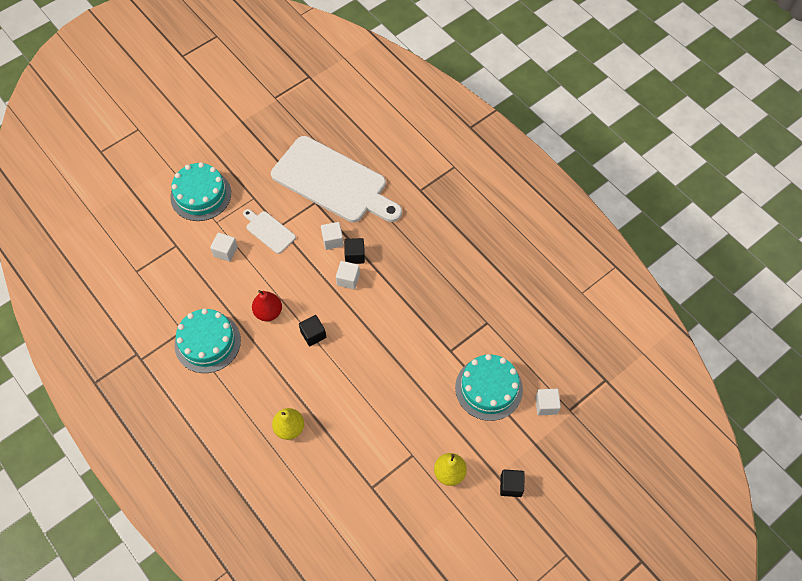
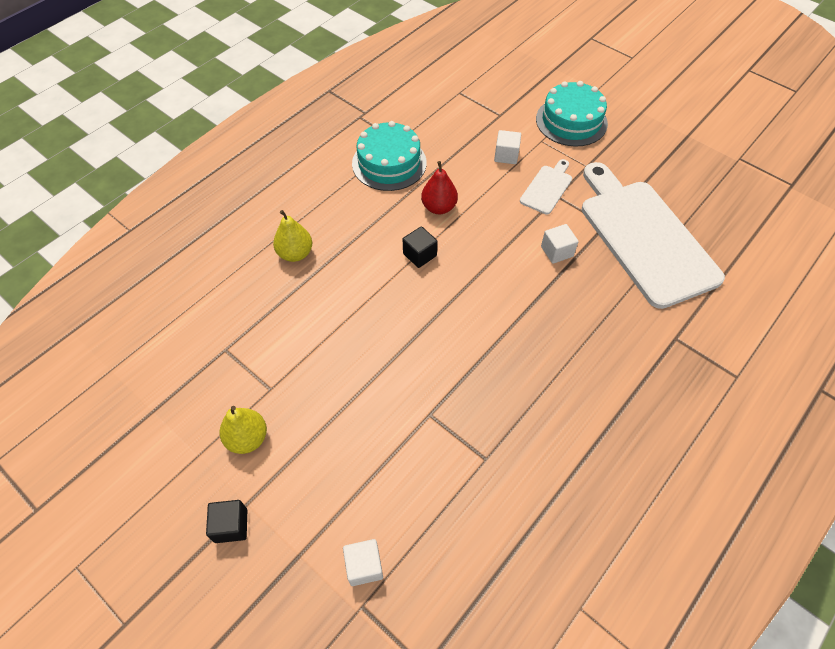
camera: 80 degrees right, 5 degrees down
white cutting board [271,136,402,222] -> white cutting board turned 135 degrees clockwise [582,162,725,309]
white cube [336,261,360,289] -> none
black cube [344,238,365,264] -> none
turquoise cake [455,354,523,421] -> none

